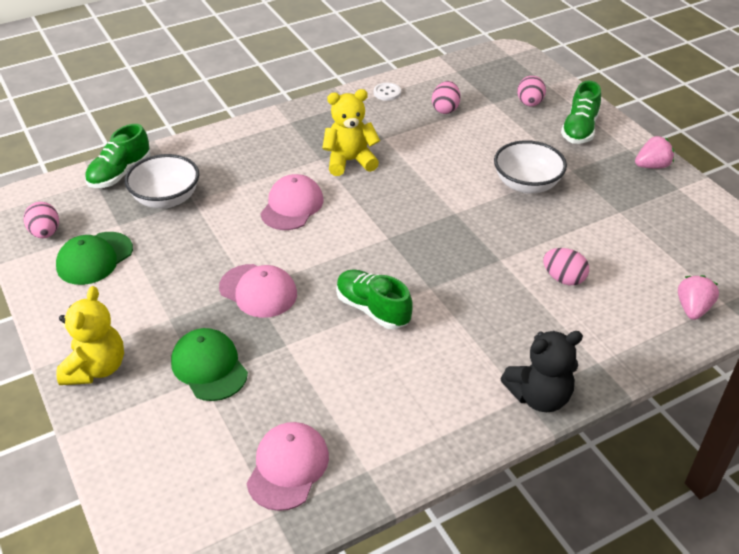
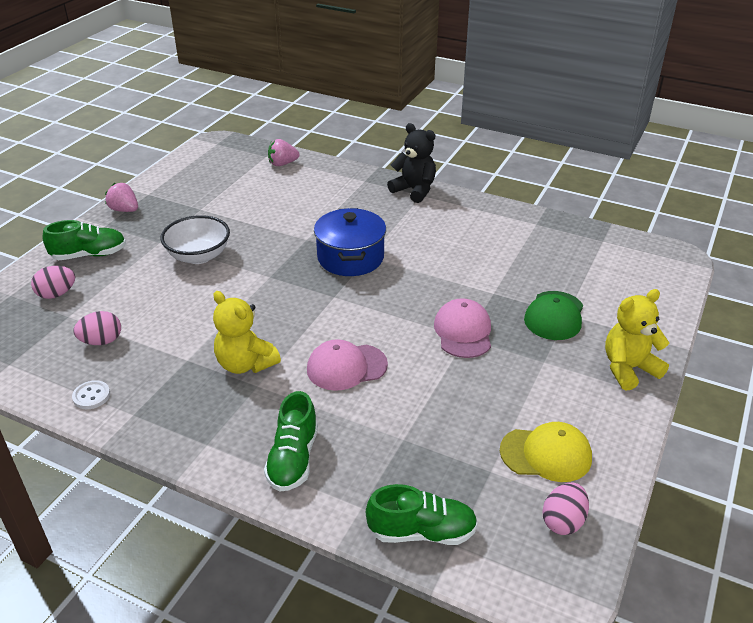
camera: 125 degrees left, 5 degrees down
green cap [56,232,133,285] -> yellow cap [500,422,592,482]
white bowl [125,154,199,208] -> none
pink cap [246,422,329,511] -> none
green shoe [336,269,413,329] -> green shoe moved to [264,391,318,492]
pink egg [543,248,589,285] -> none
none -> blue pot [314,208,386,276]

